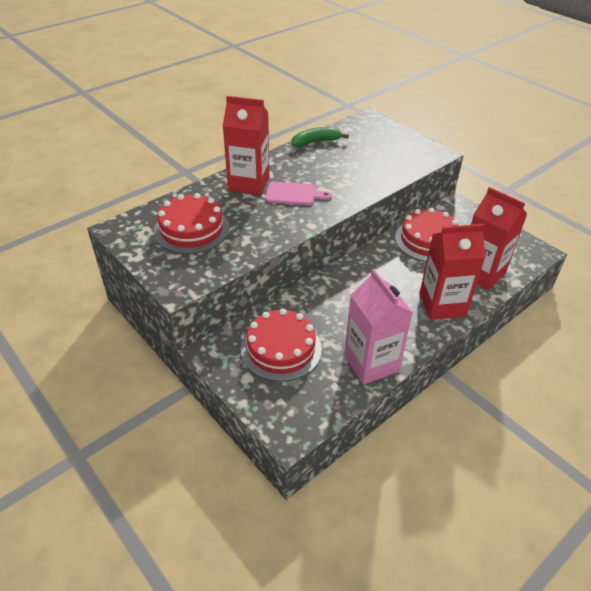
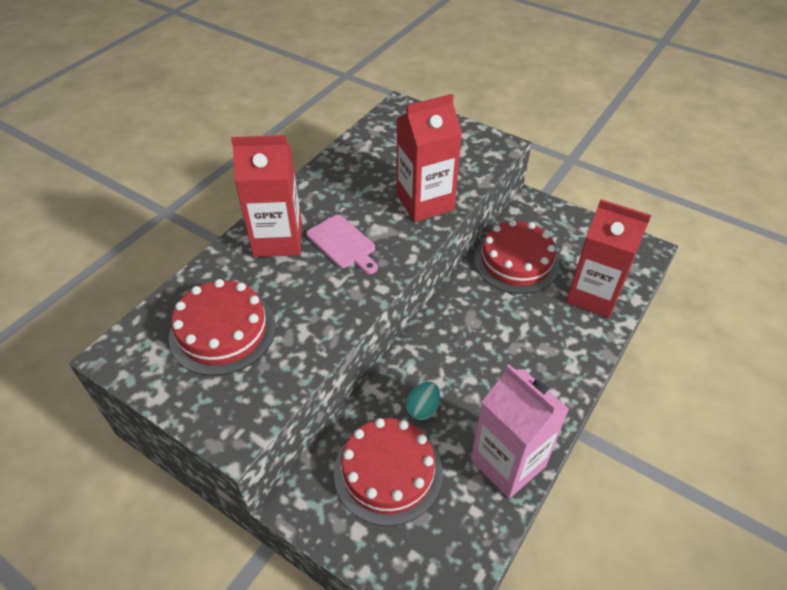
camera: 15 degrees left, 5 degrees up
pink cutting board [266,182,332,205] -> pink cutting board turned 60 degrees clockwise [306,215,378,274]
green banana [292,127,349,147] -> none
red carton [419,224,486,320] -> red carton moved to [396,94,462,222]
none -> turquoise egg [406,382,440,420]

